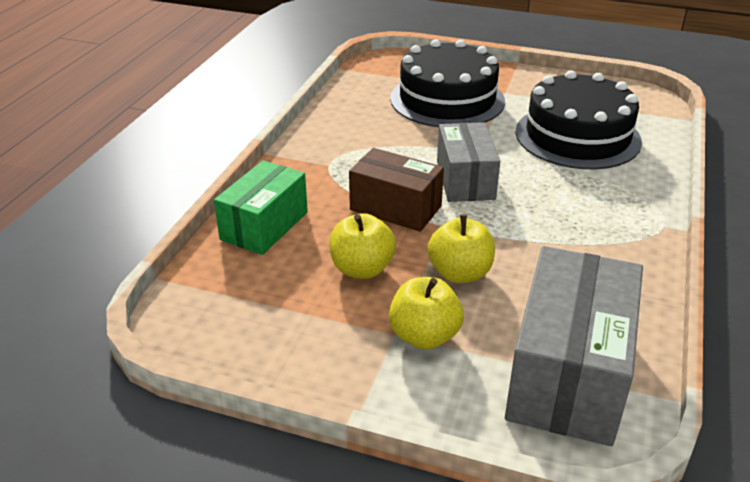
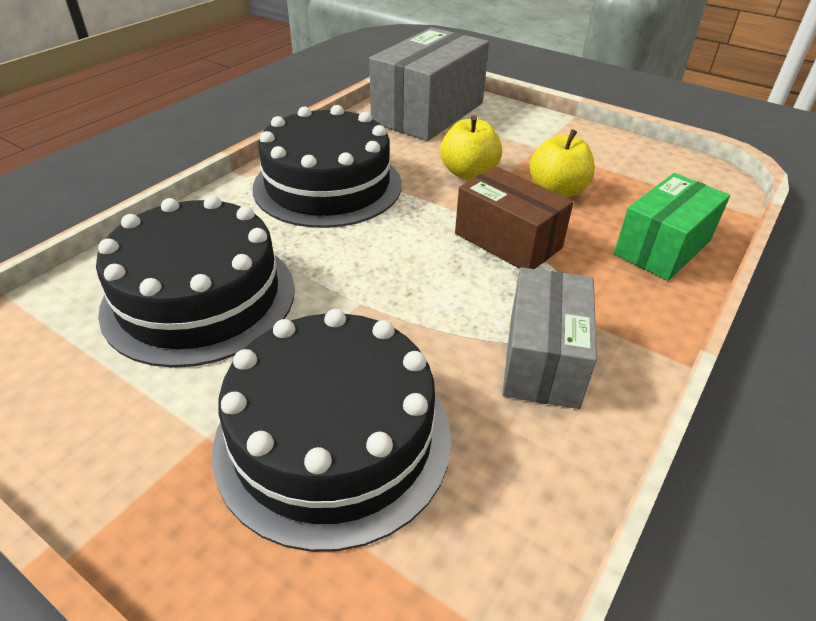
camera: 165 degrees left, 5 degrees up
yellow apple [389,277,464,350] -> none
grey box [437,122,500,202] -> grey box moved to [502,267,597,409]
none -> black cake [253,105,402,228]

